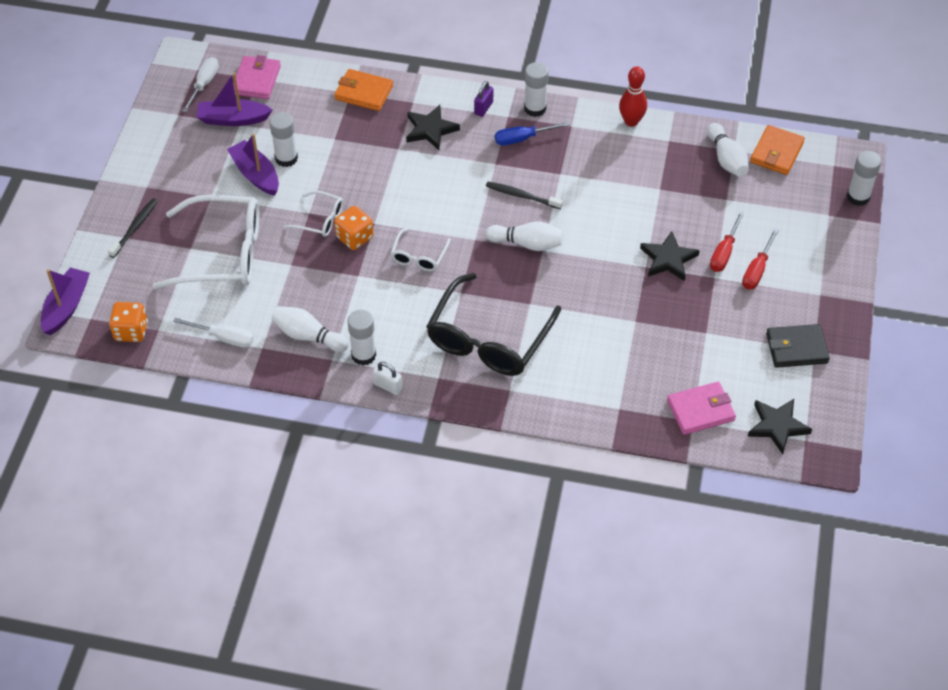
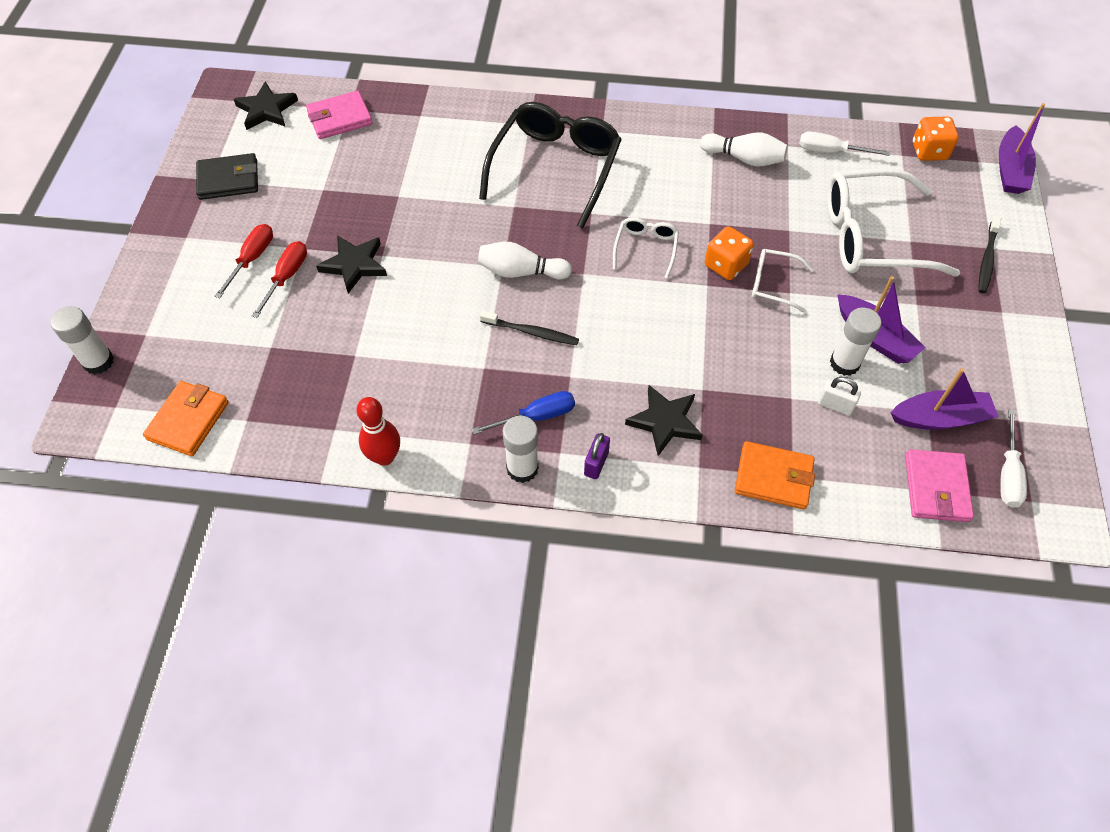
camera: 175 degrees right, 5 degrees up
white glue stick [347,310,376,366] -> none
white padlock [373,362,402,395] -> white padlock moved to [818,377,861,415]
white bowling pin [707,123,749,177] -> none

